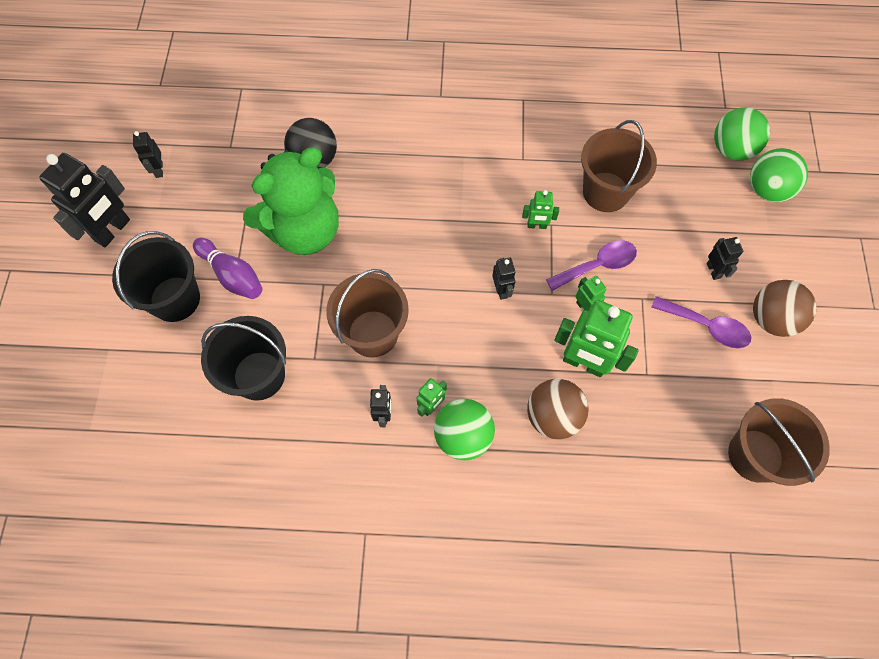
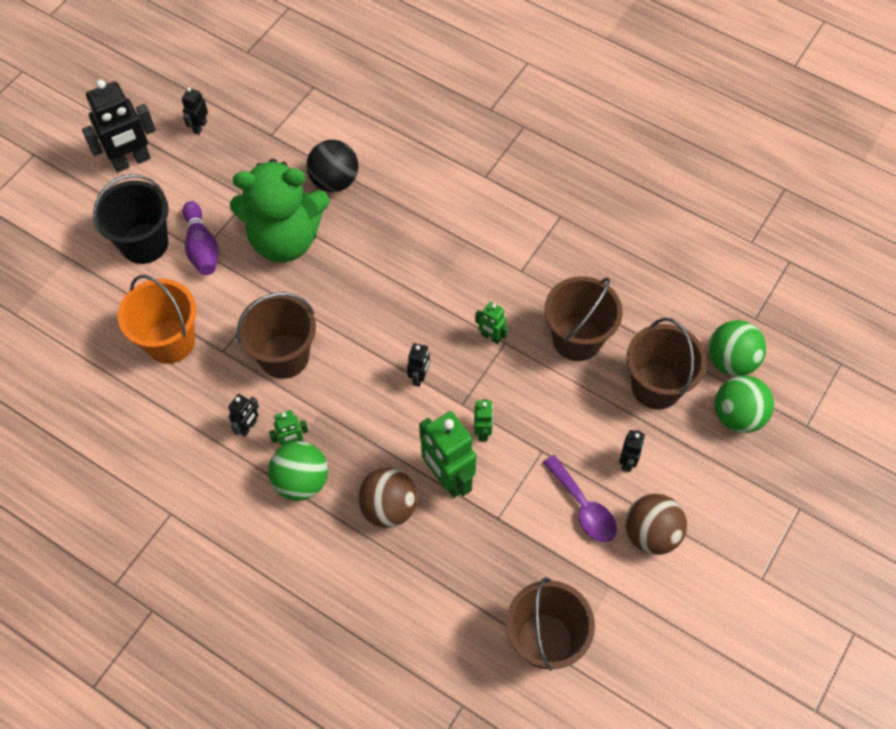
camera: 30 degrees right, 5 degrees down
black bucket [201,316,286,401] -> orange bucket [118,275,197,364]
purple spoon [546,240,637,291] -> none
none -> brown bucket [627,318,707,409]

